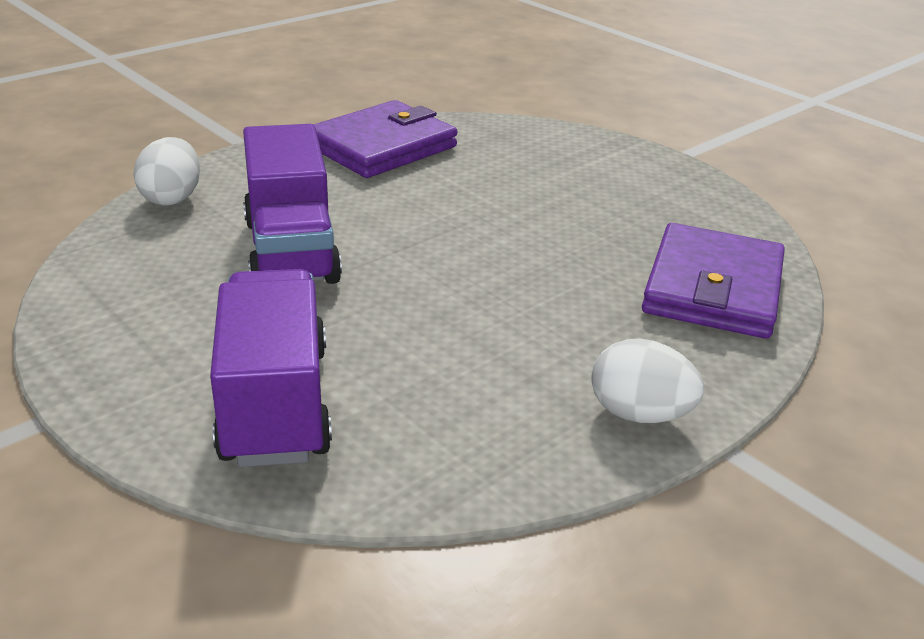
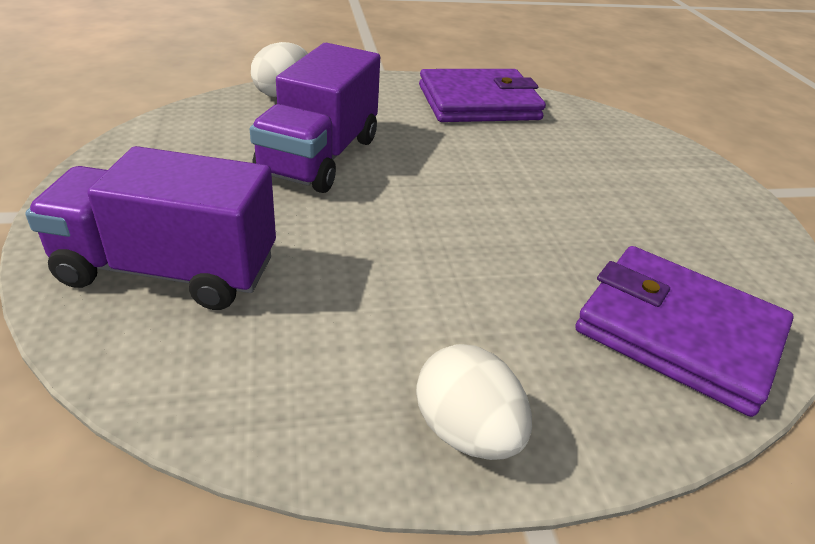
camera: 30 degrees right, 5 degrees up
purple truck [210,269,332,467] -> purple truck turned 105 degrees counterclockwise [25,146,276,310]
purple wallet [642,223,785,339] -> purple wallet turned 75 degrees clockwise [575,246,794,417]

